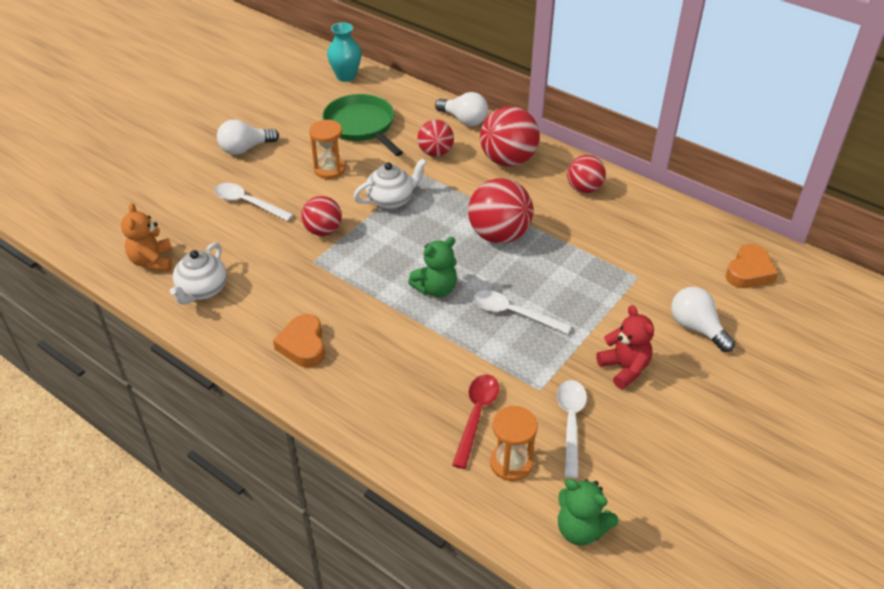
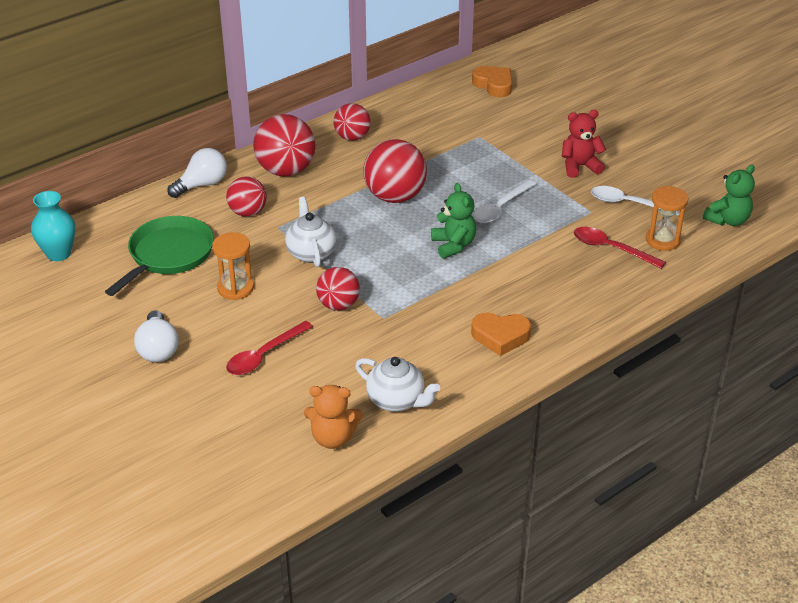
camera: 75 degrees left, 5 degrees down
white spoon [214,183,293,221] -> red spoon [226,321,313,375]
green pan [322,94,403,156] -> green pan turned 135 degrees clockwise [105,216,214,296]
white light bulb [671,287,735,352] -> none

